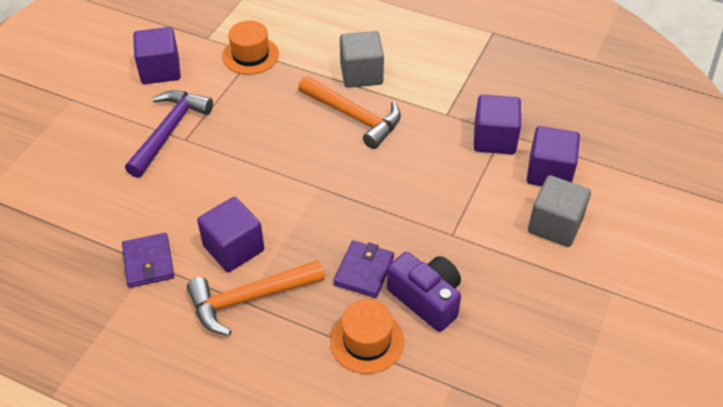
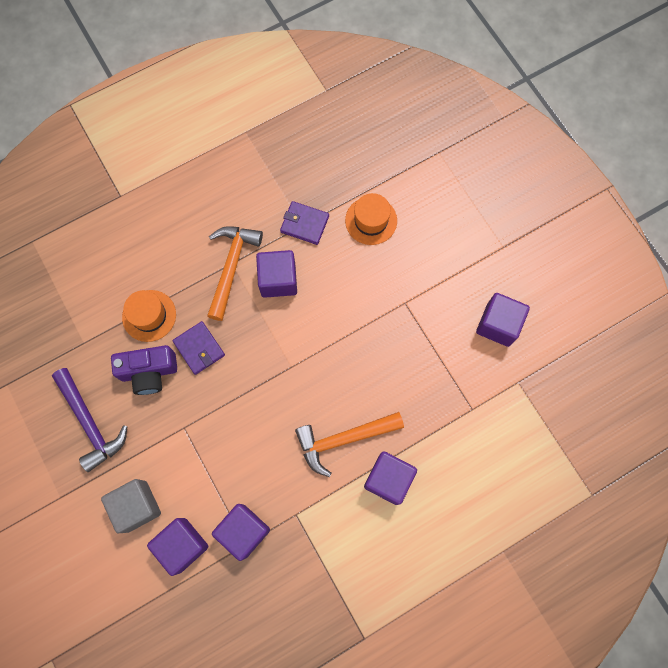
camera: 125 degrees right, 25 degrees up
purple hammer [125,90,213,178] -> purple hammer moved to [52,368,128,472]
orange hat [222,20,279,75] -> orange hat moved to [345,193,397,245]
grey cube [340,31,384,88] -> purple cube [364,451,417,505]

